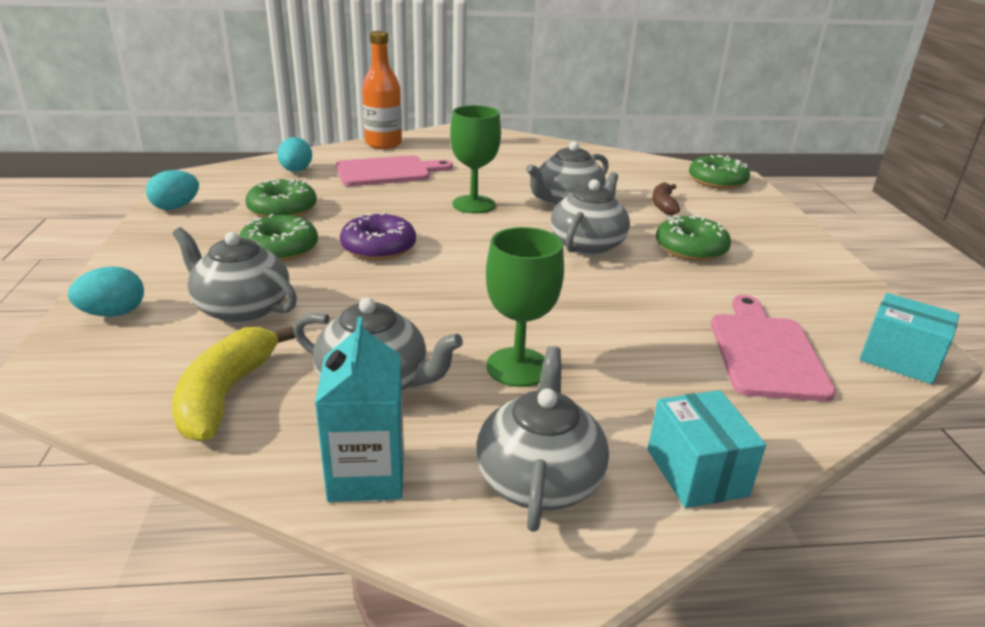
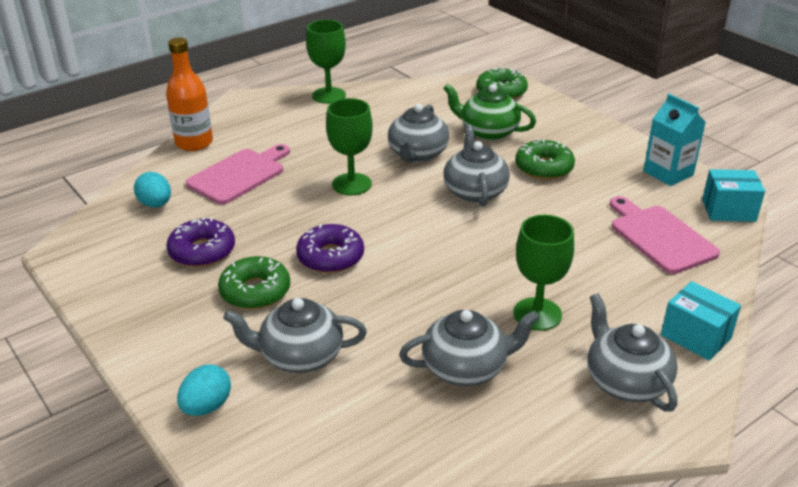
camera: 30 degrees left, 5 degrees up
turquoise egg [146,170,199,210] -> none
yellow banana [172,326,296,441] -> none
green donut [246,178,317,217] -> purple donut [167,217,235,267]
turquoise carton [315,317,404,502] -> turquoise carton moved to [643,94,706,186]
brown banana [652,182,680,215] -> green teapot [443,84,536,140]
none -> green goblet [306,20,346,104]

